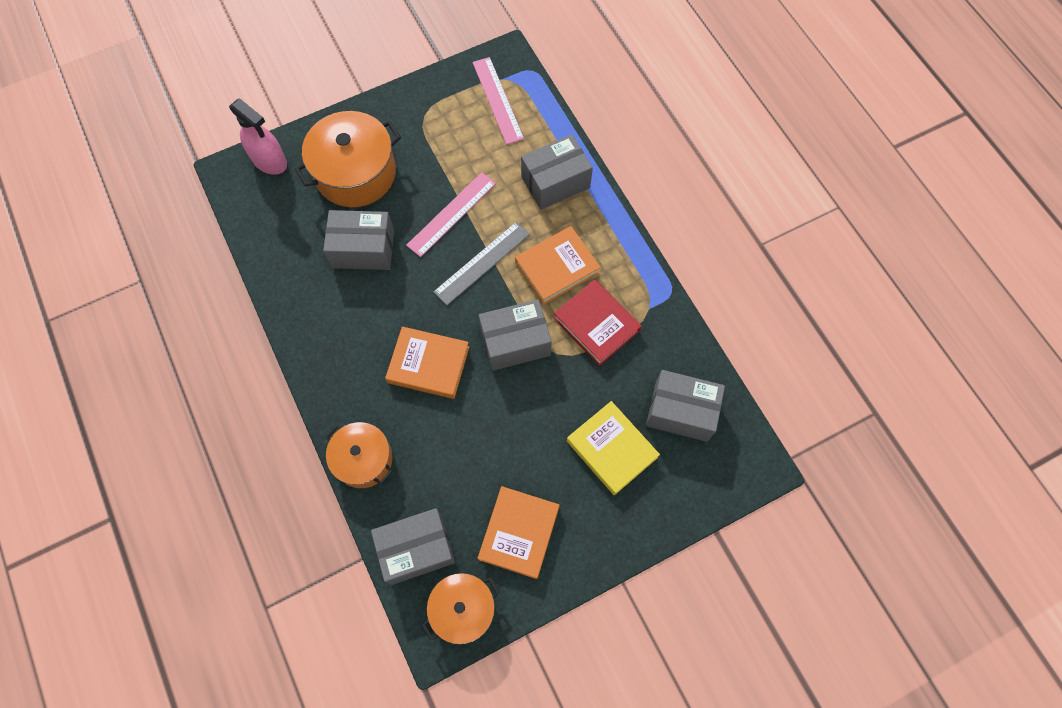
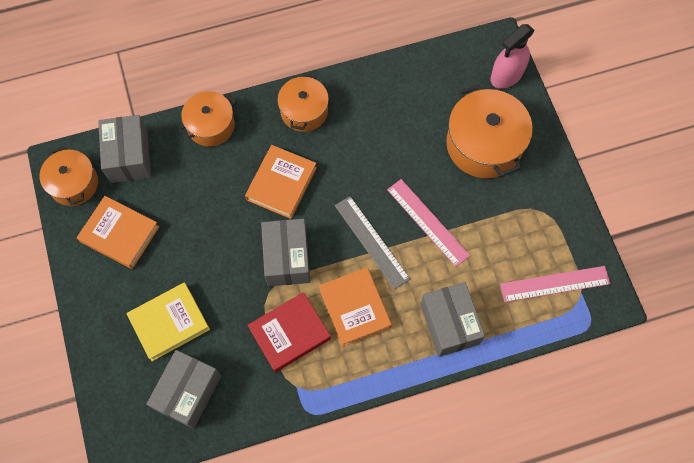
camera: 100 degrees right, 0 degrees up
grey box [323,210,394,270] -> none
none -> orange pot [277,74,329,132]

